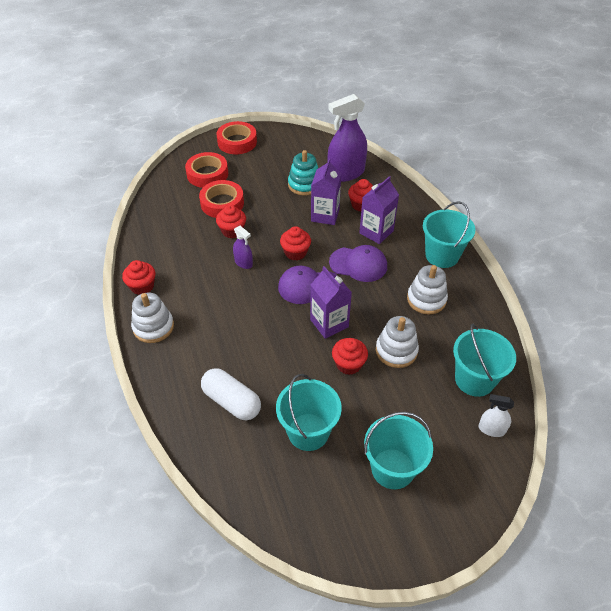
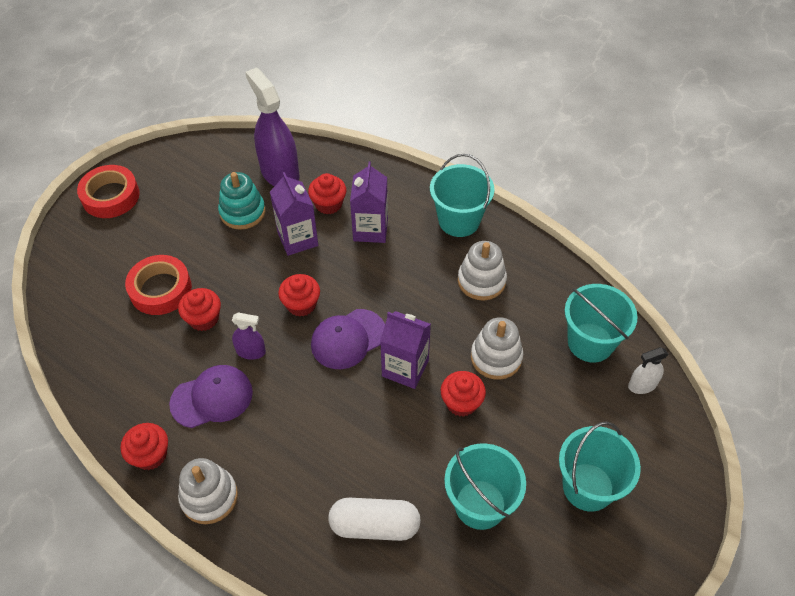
camera: 35 degrees left, 5 degrees up
red tape [185,152,228,188] -> none
purple spray bottle [327,94,367,182] -> purple spray bottle turned 120 degrees clockwise [245,67,299,186]
purple cap [329,245,387,282] -> purple cap moved to [169,365,253,428]

